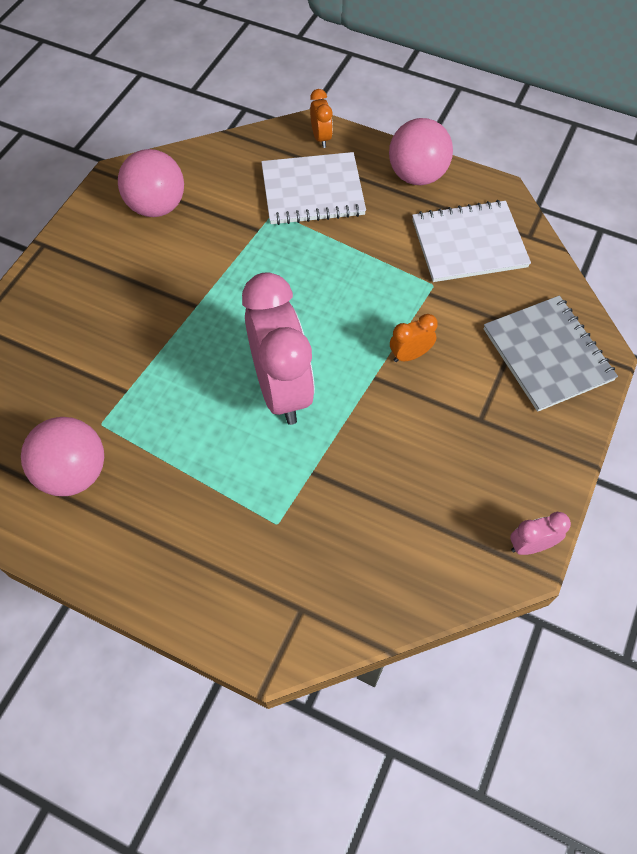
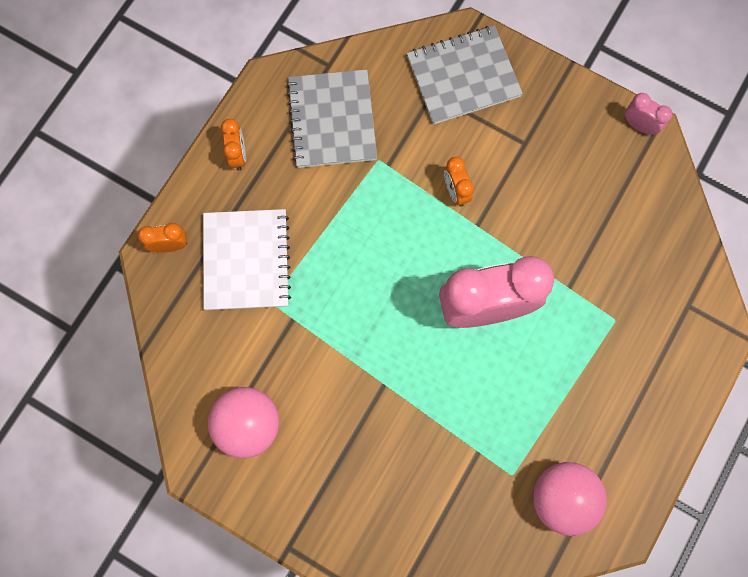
camera: 85 degrees left, 15 degrees up
pink ball [389,118,453,185] -> orange clock [221,119,246,170]
white notebook [412,200,531,282] -> grey notebook [287,69,377,168]
pink clock [510,512,571,555] -> pink clock turned 135 degrees clockwise [625,93,672,135]

